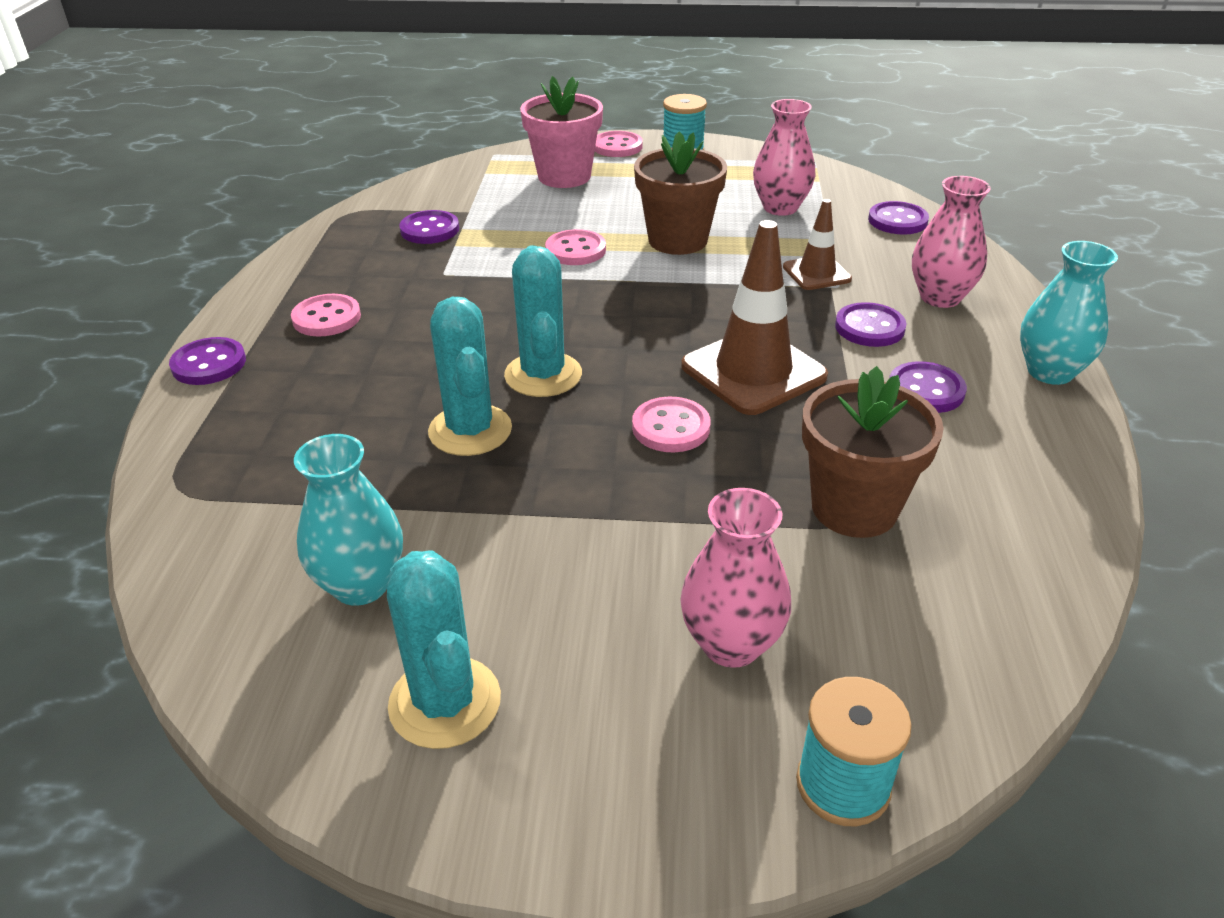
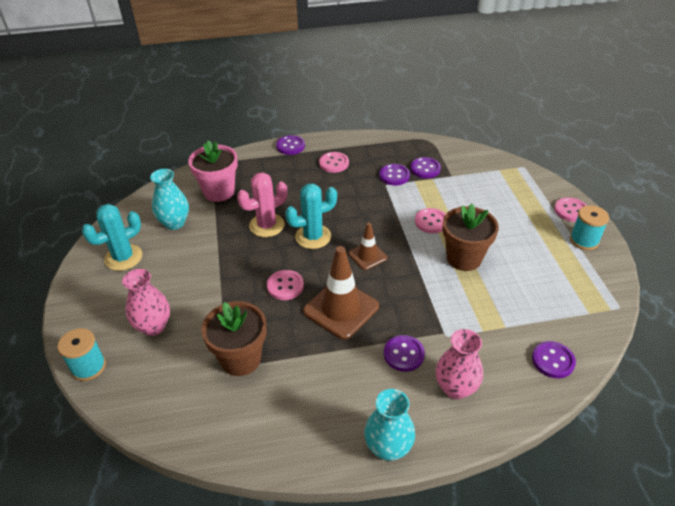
camera: 75 degrees right, 5 degrees up
turquoise cactus [428,297,512,456] -> pink cactus [237,172,287,237]
pink flower pot [520,76,603,188] -> pink flower pot moved to [188,140,238,202]
pink vase [753,99,815,216] -> none
brown traffic cone [783,199,852,290] -> brown traffic cone moved to [349,222,387,270]
purple button [889,361,967,413] -> purple button moved to [379,164,410,185]

